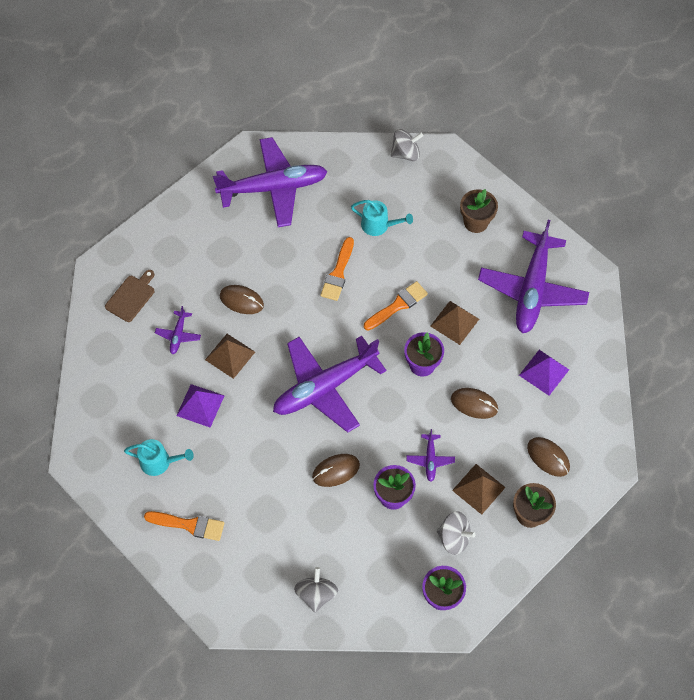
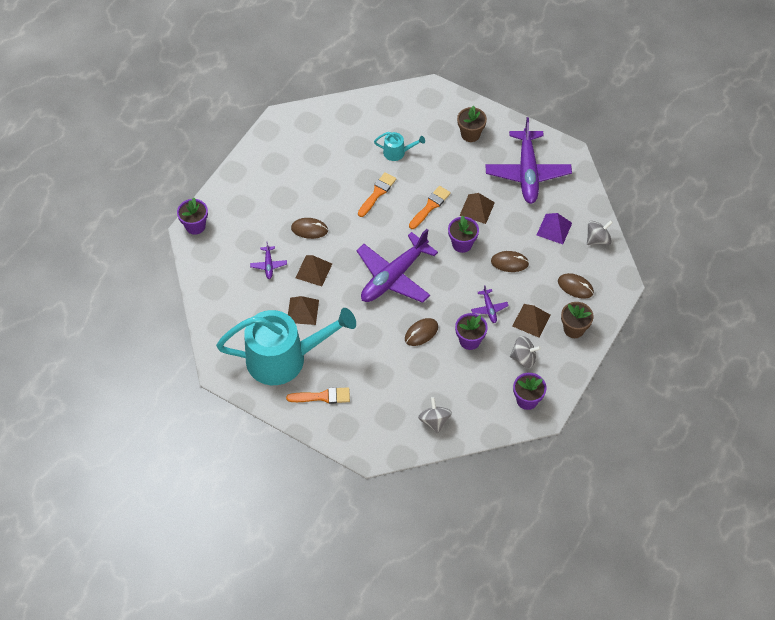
camera: 15 degrees left, 5 degrees down
brown cutting board [105,270,155,322] -> none
turquoise watering can [124,439,194,476] -> turquoise watering can [216,308,356,385], size x2.45
purple pyramid [176,384,225,428] -> brown pyramid [288,296,319,325]
purple plane [213,137,327,227] -> none
orange brush [320,237,354,301] -> orange brush turned 150 degrees counterclockwise [358,172,396,217]
grey spinning top [391,129,423,161] -> grey spinning top moved to [587,220,613,245]
none -> purple flower pot [177,198,208,235]

